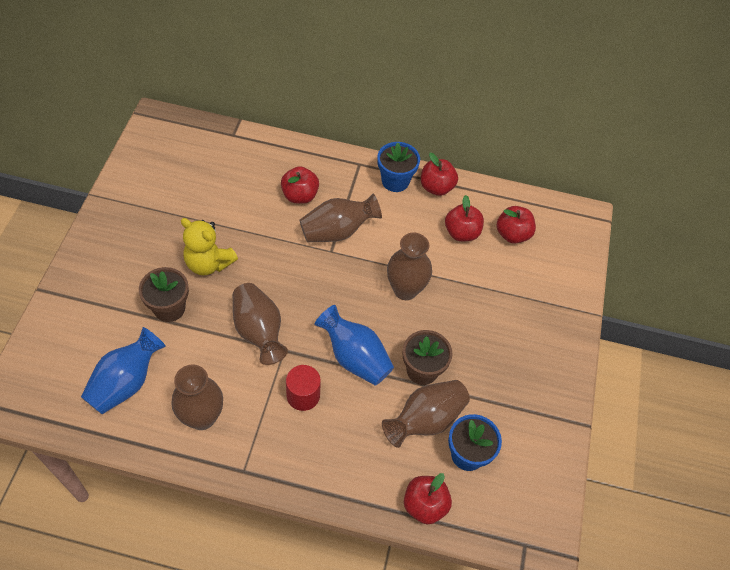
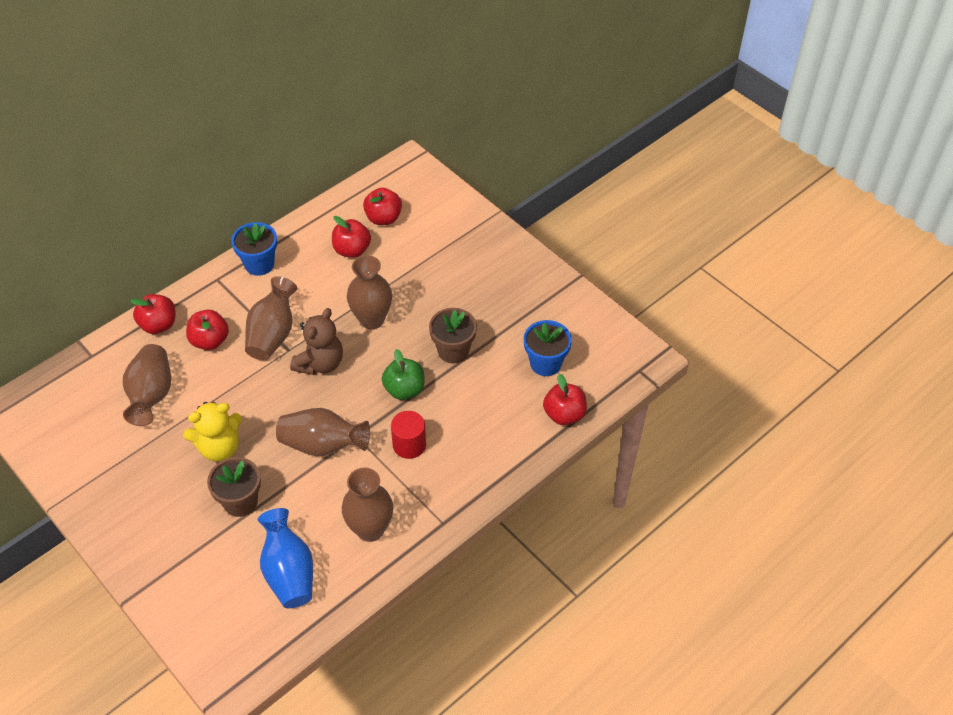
camera: 50 degrees left, 5 degrees down
blue vase [314,305,394,386] -> green apple [382,349,424,400]
brown vase [382,380,470,448] -> brown vase moved to [123,344,171,426]
red apple [421,153,458,196] -> red apple moved to [130,294,175,334]
none -> brown teddy bear [290,308,343,375]

